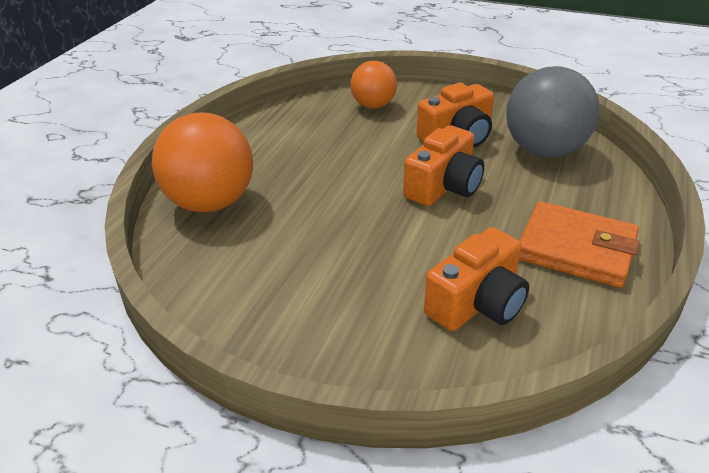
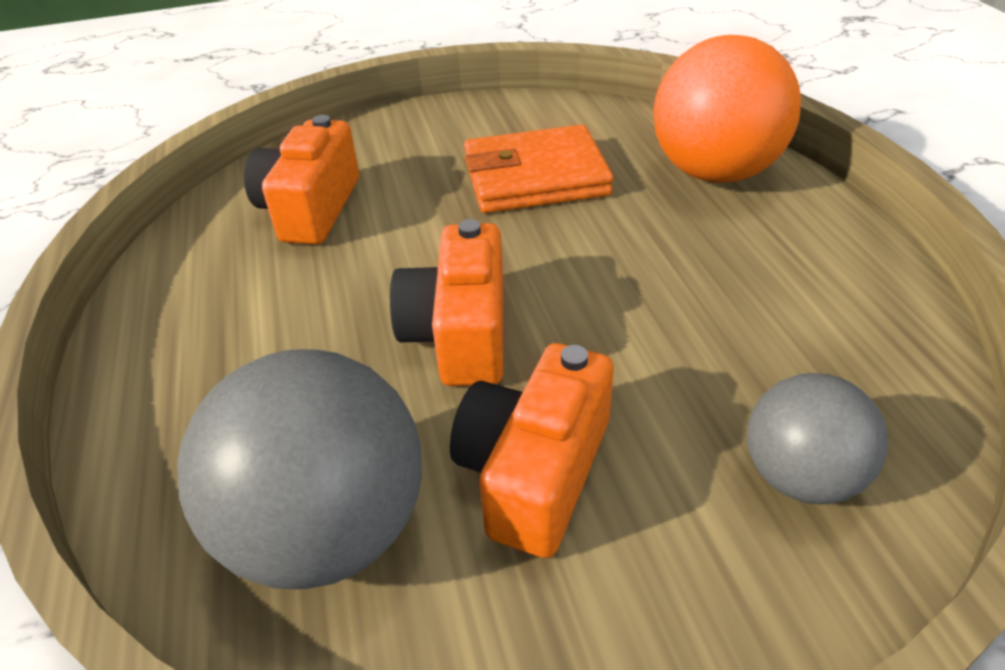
camera: 145 degrees right, 5 degrees up
orange ball [350,61,397,109] -> grey ball [747,373,888,504]
orange wallet [519,201,640,288] -> orange wallet moved to [464,125,614,213]

